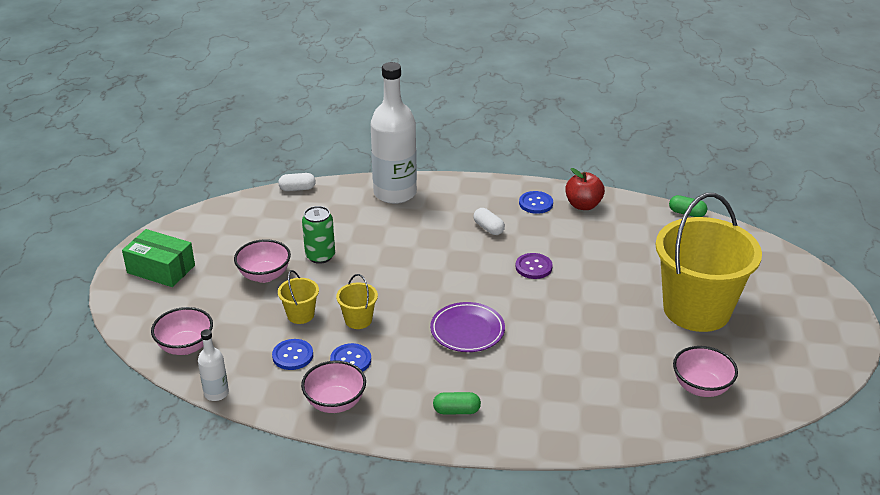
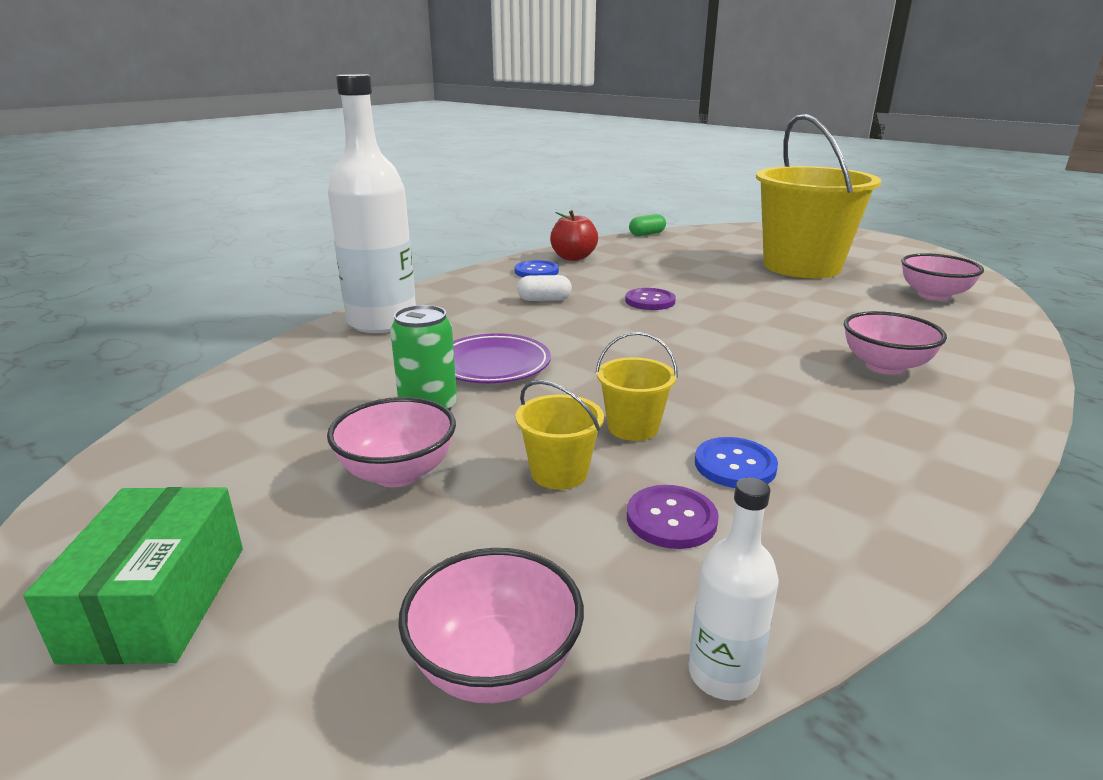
camera: 55 degrees left, 10 degrees down
green box [122,229,195,287] -> green box turned 60 degrees counterclockwise [23,487,243,664]
blue button [272,339,313,370] -> purple button [627,485,719,549]
white capsule [278,173,316,191] -> none
pink bowl [301,361,366,413] -> pink bowl moved to [844,311,947,374]
purple plate [430,302,505,352] -> purple plate moved to [453,333,551,383]
green capsule [433,392,481,414] -> none

